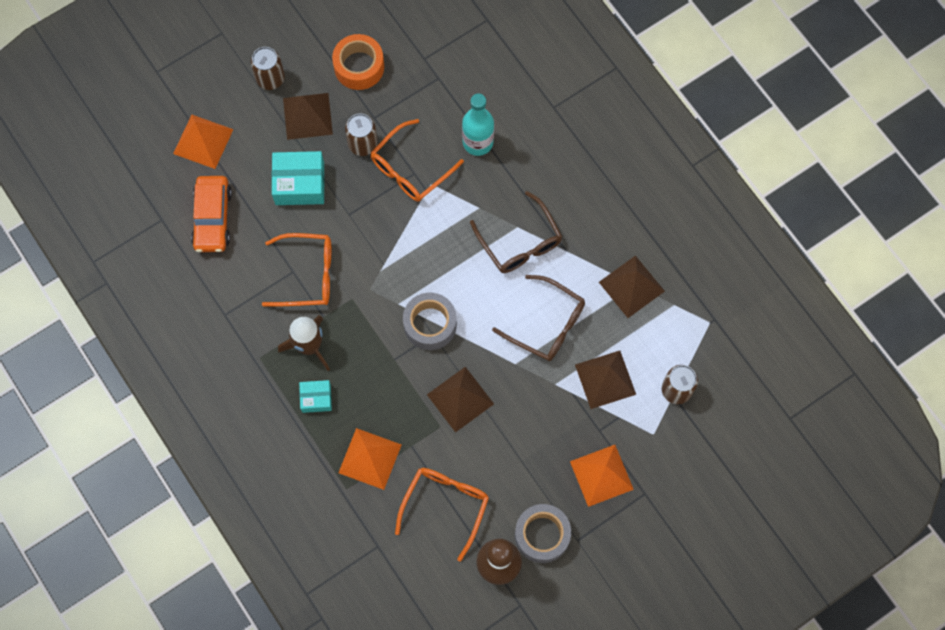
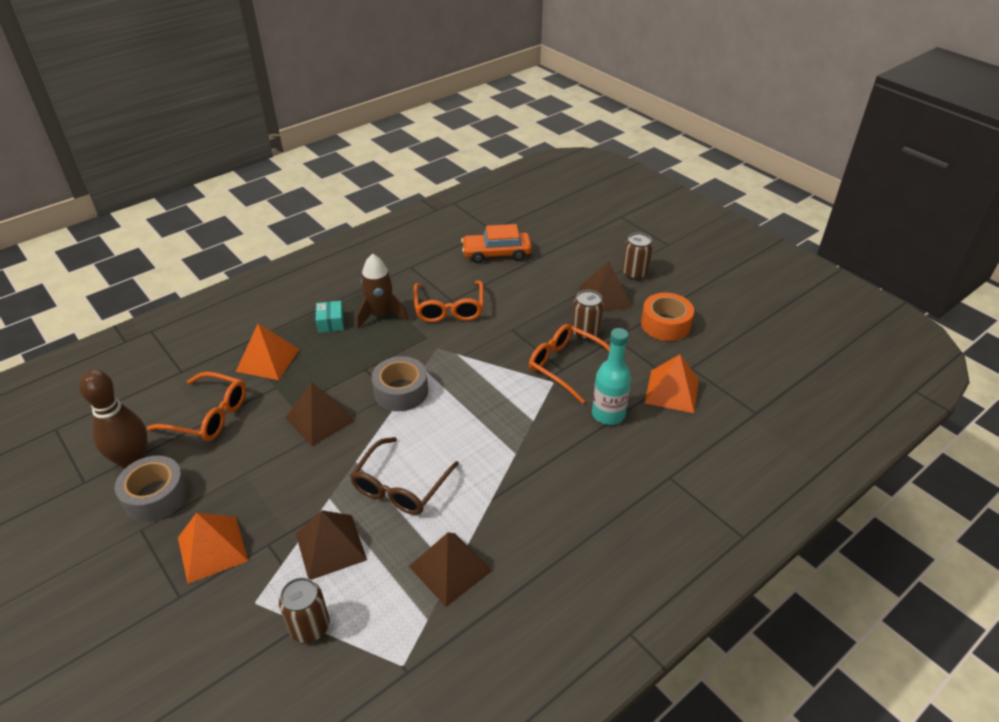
camera: 85 degrees right, 30 degrees down
orange pyramid [173,115,234,169] -> orange pyramid moved to [645,354,699,413]
turquoise box [272,151,325,205] -> none
brown glasses [470,191,562,273] -> none

